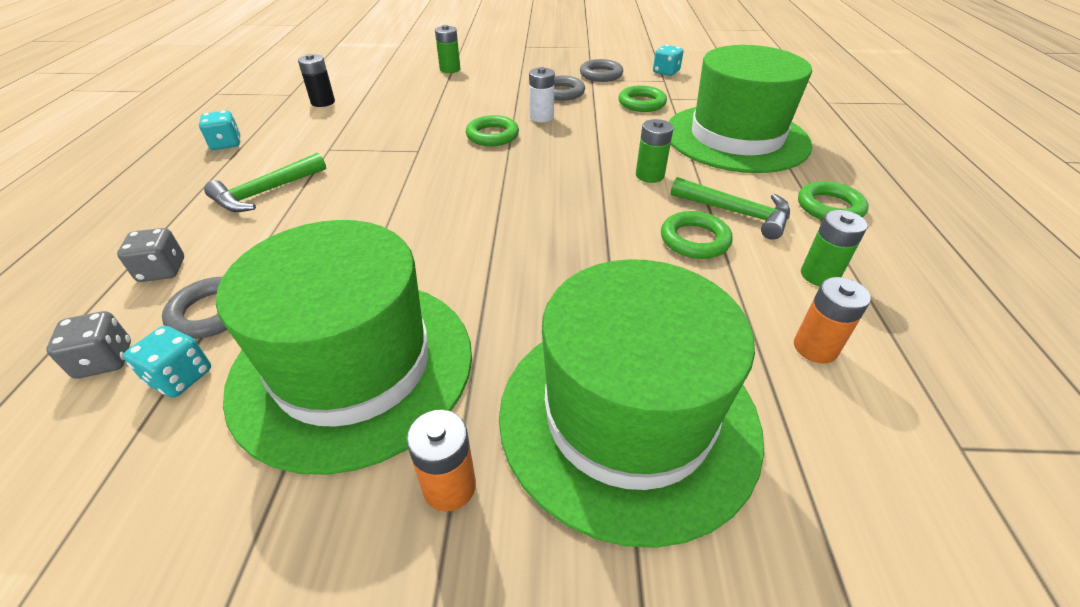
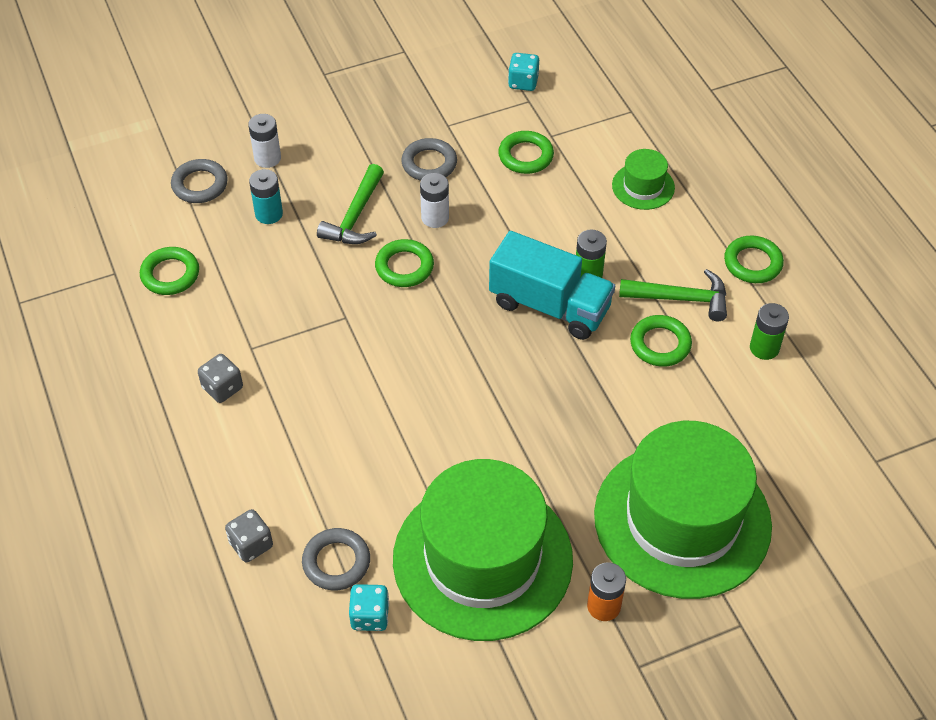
camera: 25 degrees left, 10 degrees up
grey dice [46,311,131,379] -> grey dice moved to [198,354,243,403]
turquoise dice [199,110,240,150] -> none
green hammer [204,153,326,212] -> green hammer moved to [317,164,384,244]
black battery [298,54,335,107] -> green ring [140,247,199,295]
green battery [435,25,460,73] -> white battery [248,114,281,168]
grey ring [580,59,623,82] -> grey ring moved to [171,159,228,203]
green hat [668,45,812,173] -> green hat [612,149,675,210], size x0.42
orange battery [794,277,871,364] -> none
none -> turquoise battery [249,169,283,224]
none -> turquoise truck [489,231,615,340]

